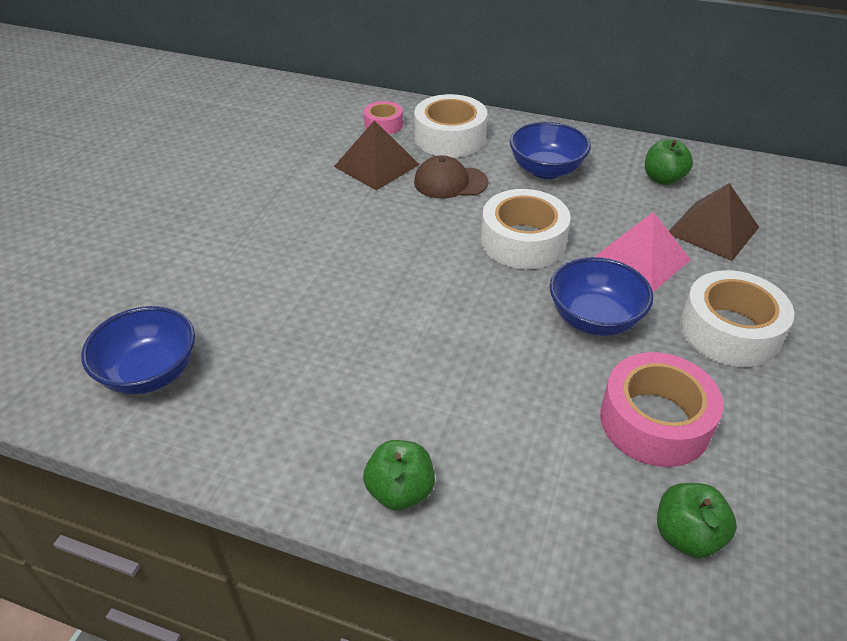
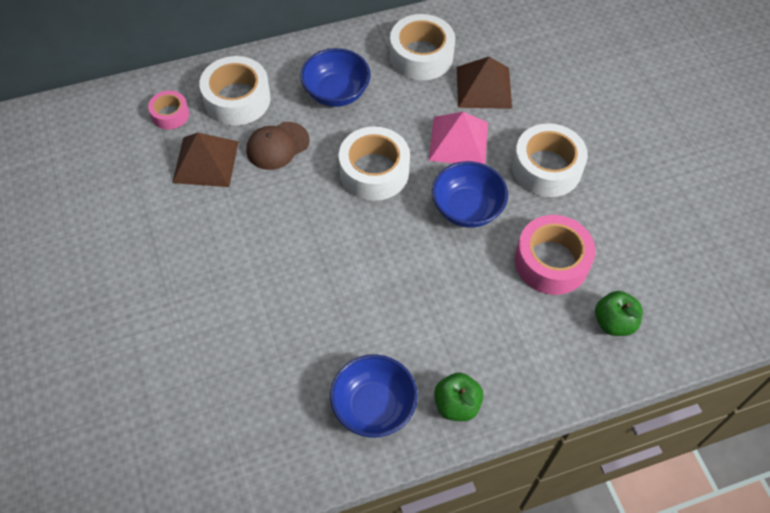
camera: 40 degrees left, 15 degrees up
blue bowl [81,306,195,394] -> blue bowl moved to [330,354,418,438]
green apple [645,139,693,185] -> white tape [390,14,455,80]

